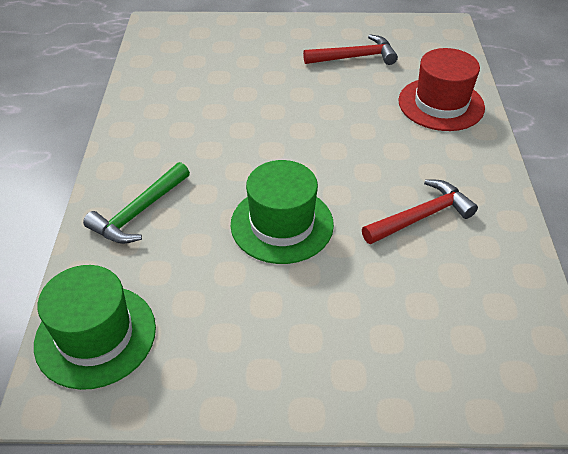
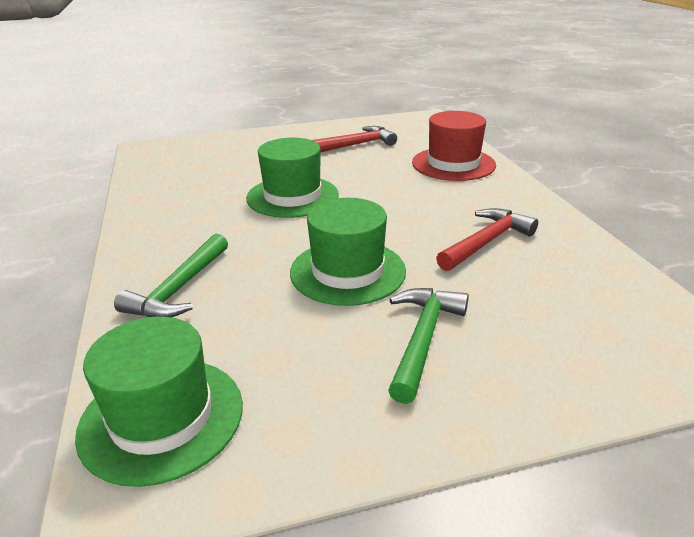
camera: 15 degrees left, 15 degrees down
none -> green hat [246,138,339,218]
none -> green hammer [388,288,469,404]

